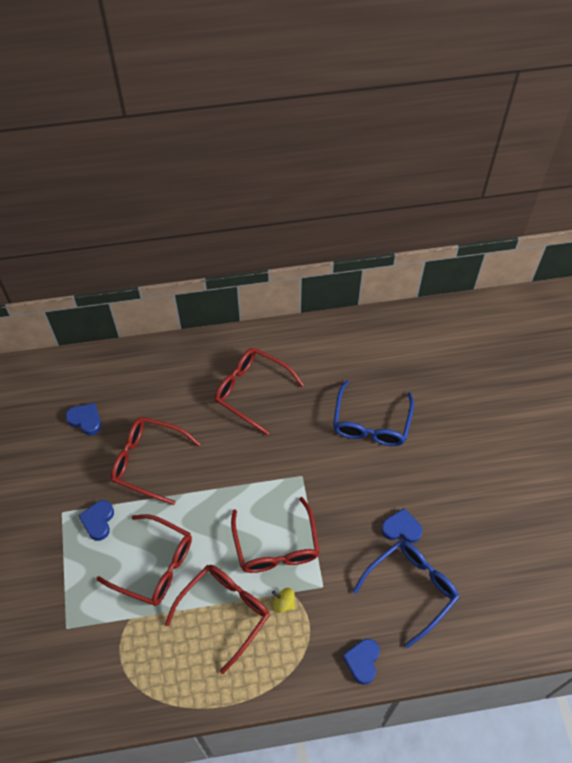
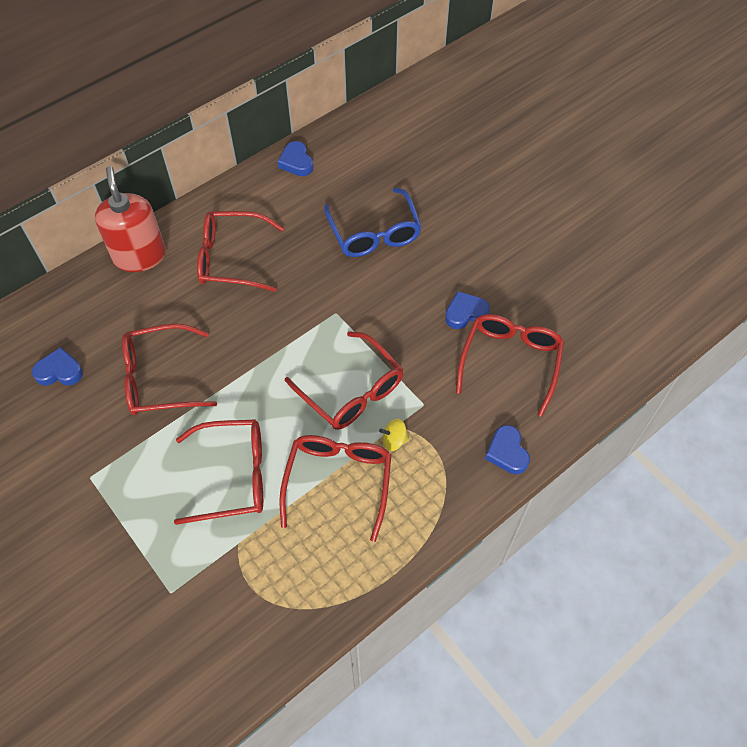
camera: 30 degrees left, 0 degrees up
blue heart [79,500,114,541] -> blue heart moved to [278,141,314,176]
blue glasses [353,540,459,648] -> red glasses [456,314,564,417]
none -> red soap dispenser [95,166,166,272]

